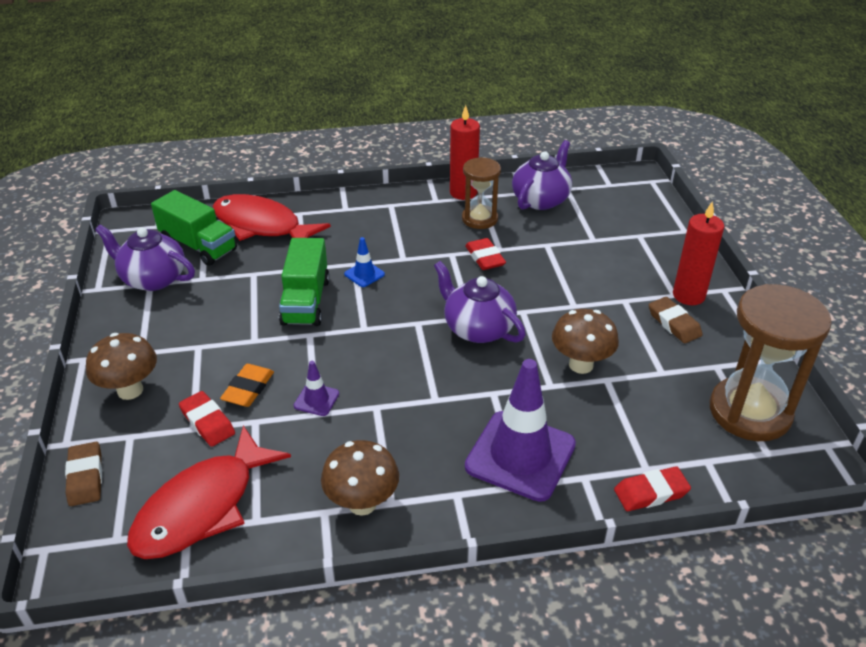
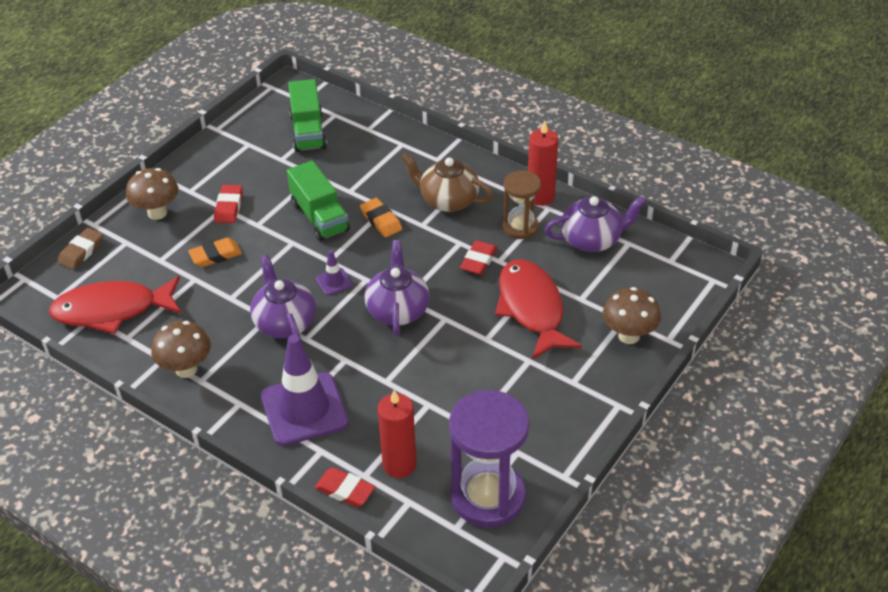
camera: 45 degrees right, 5 degrees up
purple teapot [95,224,195,291] -> purple teapot moved to [250,255,316,340]
red eraser [179,391,235,447] -> red eraser moved to [214,185,243,223]
red fish [213,194,331,241] -> red fish moved to [495,259,582,360]
green truck [279,238,330,326] -> green truck turned 75 degrees counterclockwise [287,160,350,241]
purple traffic cone [294,361,339,416] -> purple traffic cone moved to [316,250,353,295]
blue traffic cone [344,237,385,287] -> orange eraser [360,198,402,237]
brown mushroom [552,309,619,374] -> brown mushroom moved to [603,287,661,344]
brown eraser [649,297,703,343] -> none
red candle [673,201,724,305] -> red candle moved to [378,390,417,478]
brown hourglass [710,284,832,441] -> purple hourglass [449,390,530,527]
none -> brown teapot [402,153,494,212]

